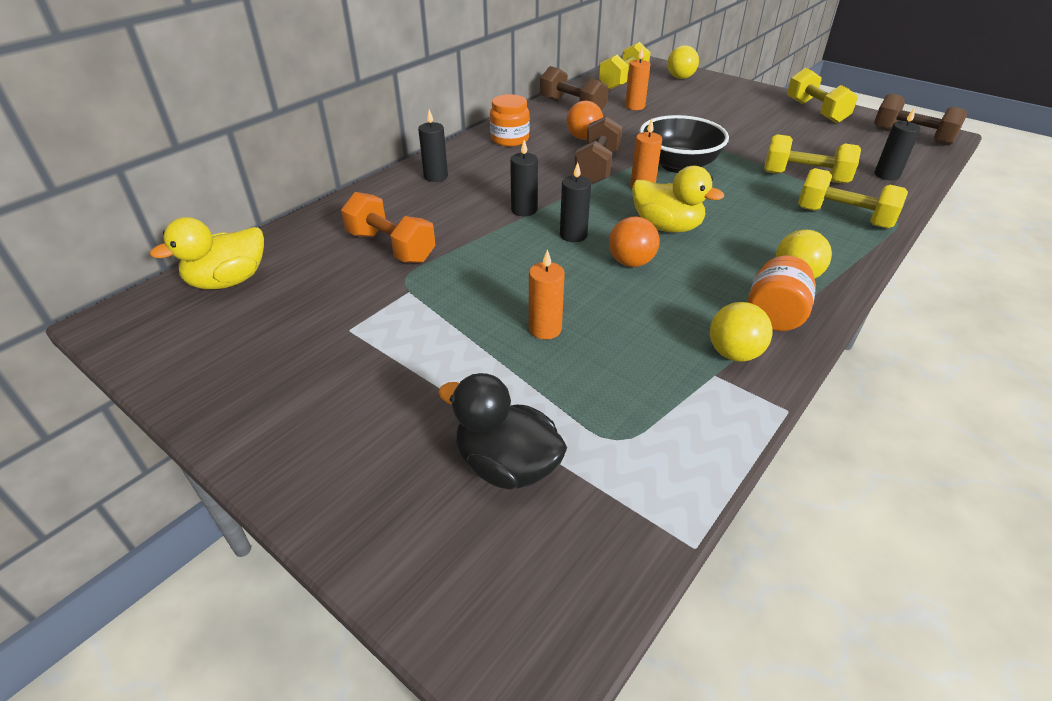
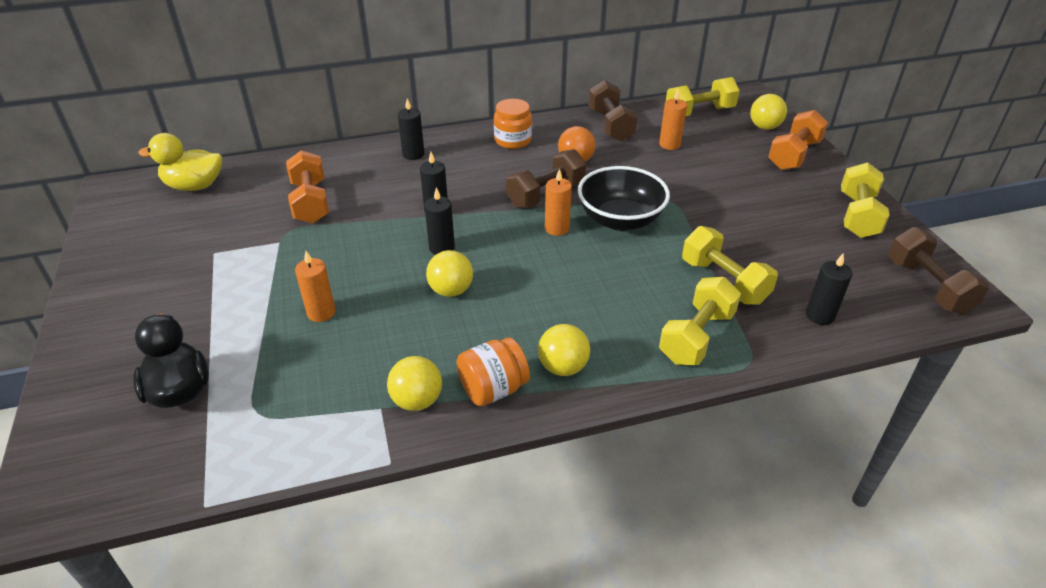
camera: 35 degrees right, 0 degrees up
orange ball [609,216,659,267] -> yellow ball [426,250,473,297]
yellow duck [632,166,724,233] -> none
yellow dumbbell [798,168,908,229] -> yellow dumbbell turned 60 degrees clockwise [659,277,741,365]
none -> orange dumbbell [768,110,828,170]

